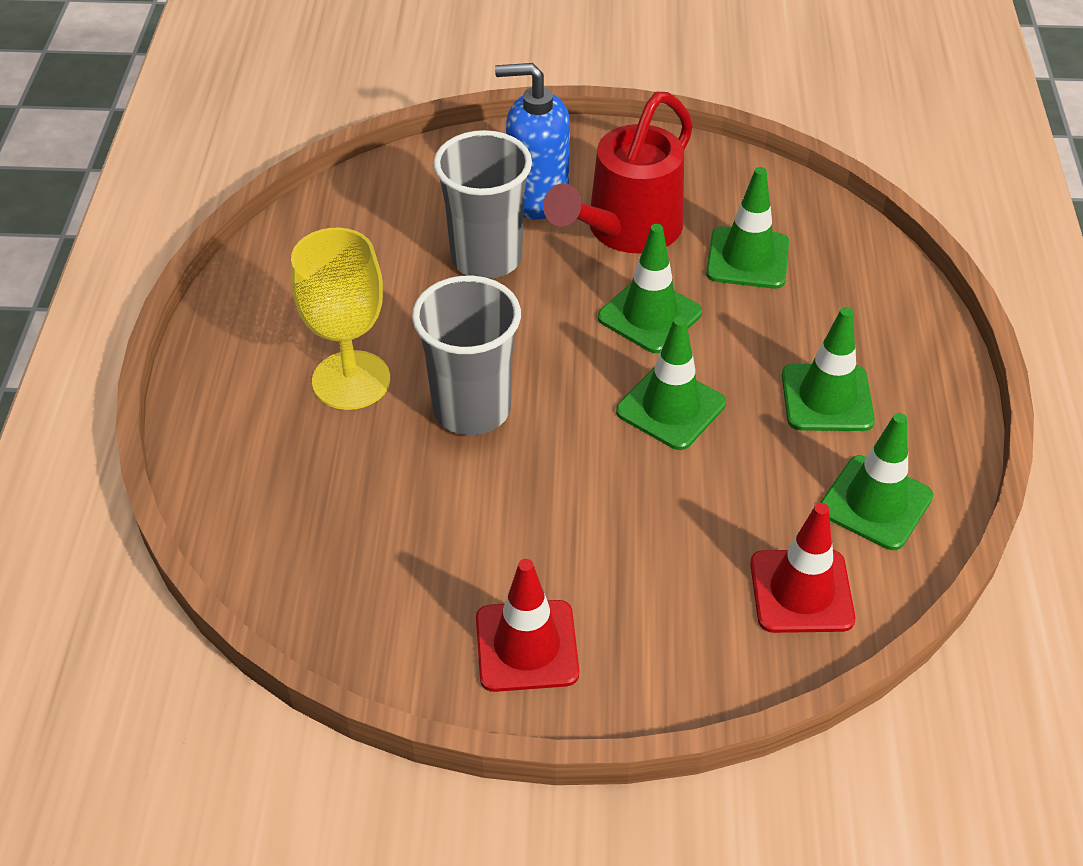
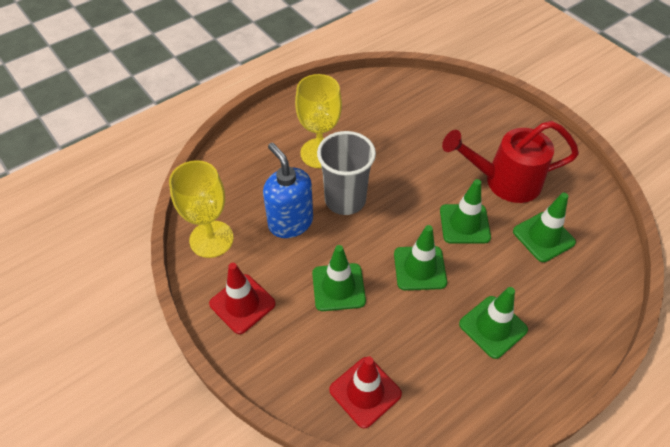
camera: 50 degrees right, 5 degrees up
grey cup [434,130,532,279] -> none
blue soap dispenser [495,63,570,220] -> blue soap dispenser moved to [263,143,313,238]
green traffic cone [820,413,933,550] -> green traffic cone moved to [312,245,366,311]
none -> yellow goblet [169,160,234,258]

